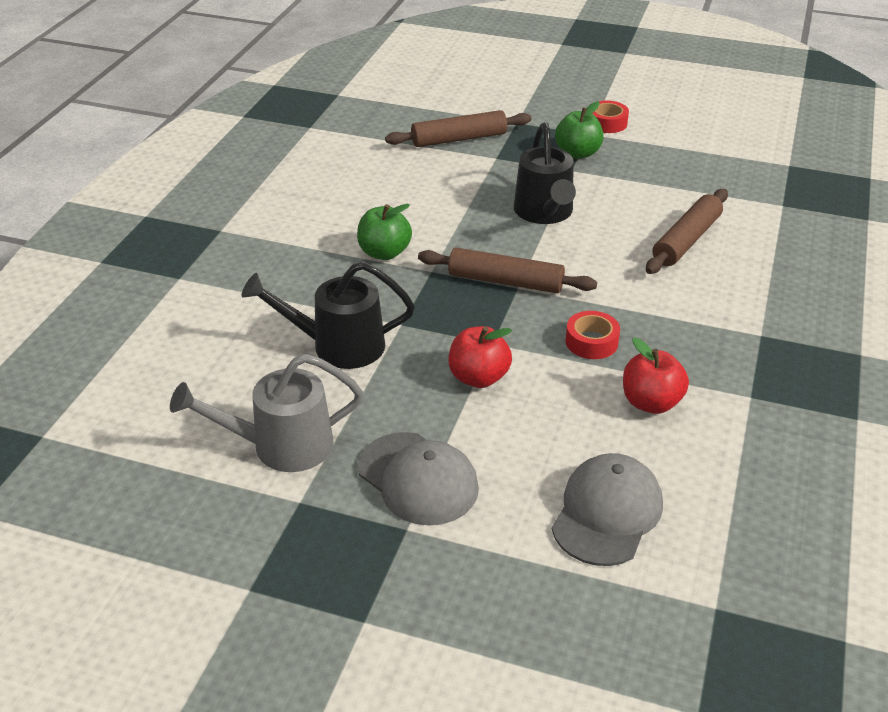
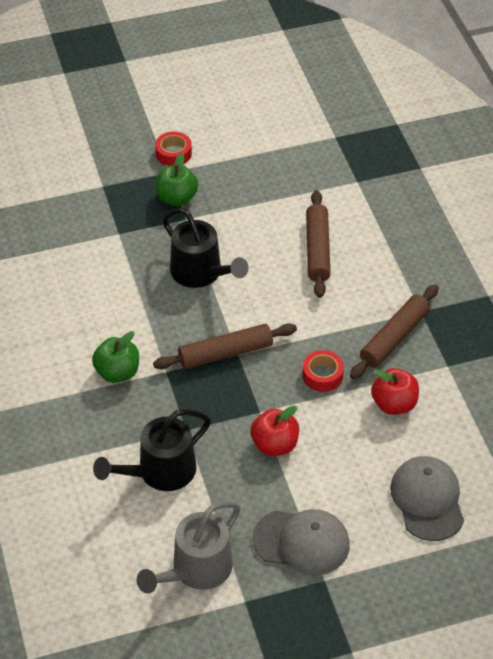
camera: 35 degrees left, 10 degrees up
brown rolling pin [385,110,531,147] -> brown rolling pin moved to [350,284,439,379]

